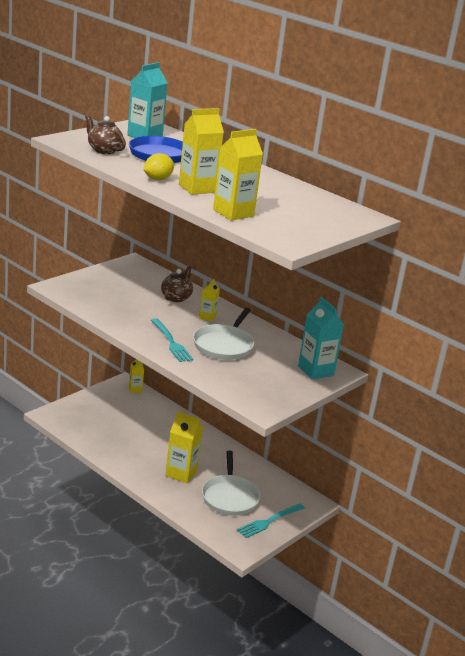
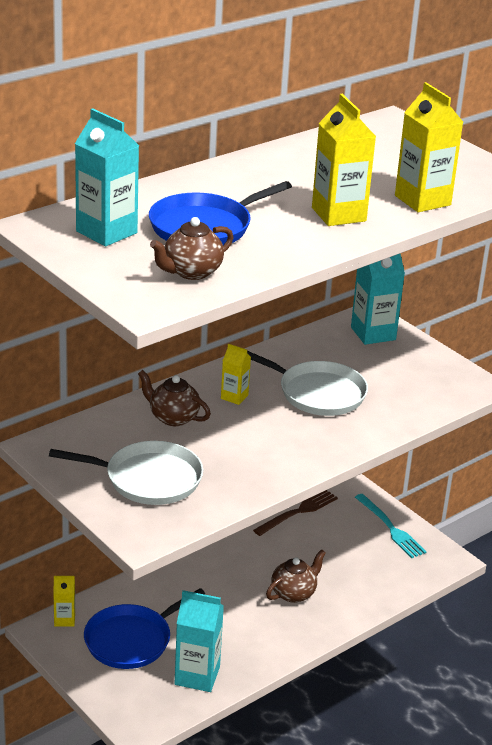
camera: 80 degrees left, 5 degrees up
yellow lemon [143,153,174,180] -> none
turquoise fork [151,318,193,362] -> none
yellow carton [165,411,203,484] -> brown teapot [266,549,326,603]
white pan [202,451,260,516] -> white pan moved to [49,441,203,505]
none -> blue pan [84,588,205,669]
none -> turquoise carton [175,590,224,692]
none -> brown fork [253,490,338,536]

